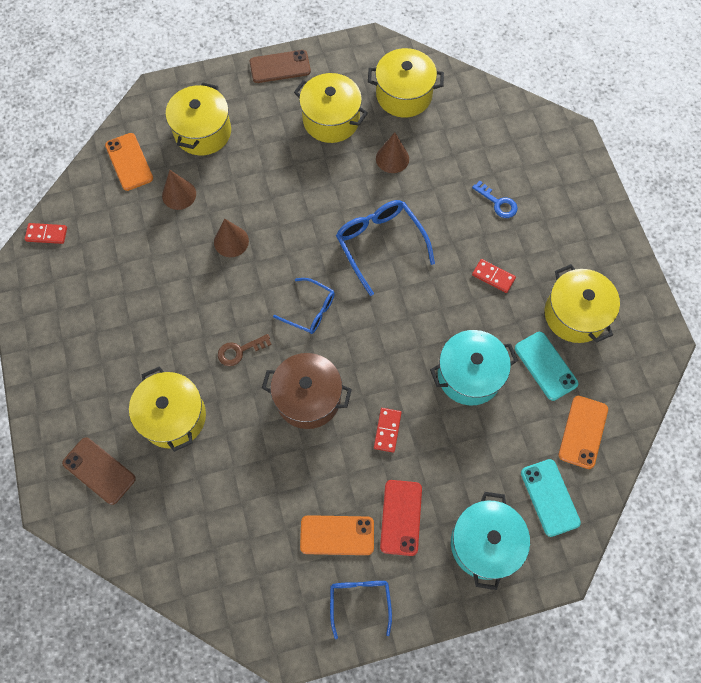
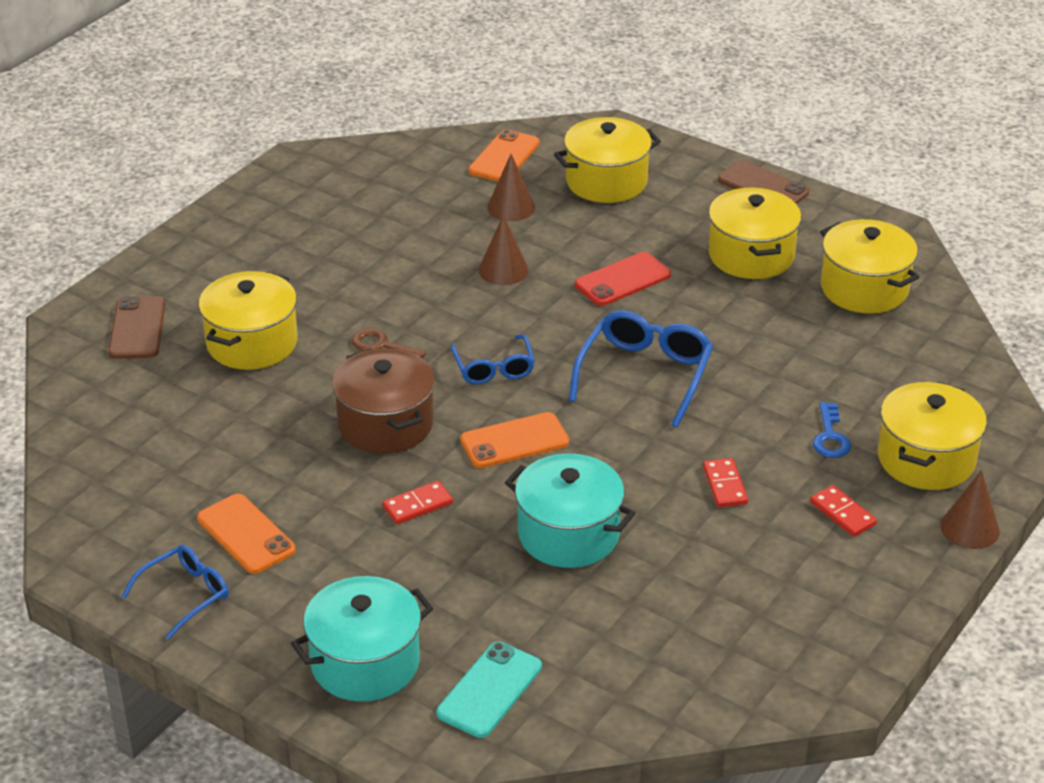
camera: 50 degrees right, 30 degrees down
red domino [25,223,67,244] -> red domino moved to [810,485,877,537]
brown cone [376,132,409,173] -> brown cone moved to [940,470,1000,549]
red phone [380,480,422,556] -> red phone moved to [575,252,671,306]
turquoise phone [515,332,578,401] -> none
yellow pot [545,264,620,343] -> yellow pot moved to [878,382,987,490]
orange phone [558,396,608,469] -> orange phone moved to [460,412,569,468]

